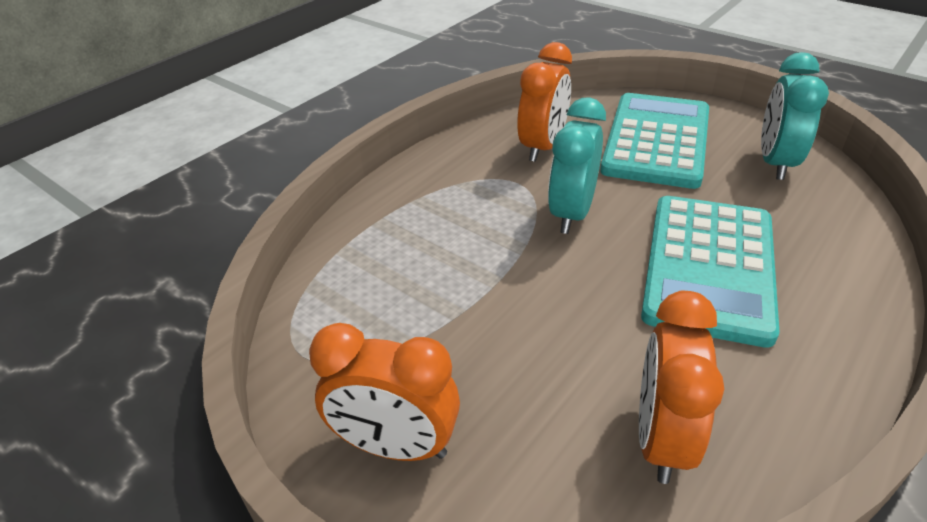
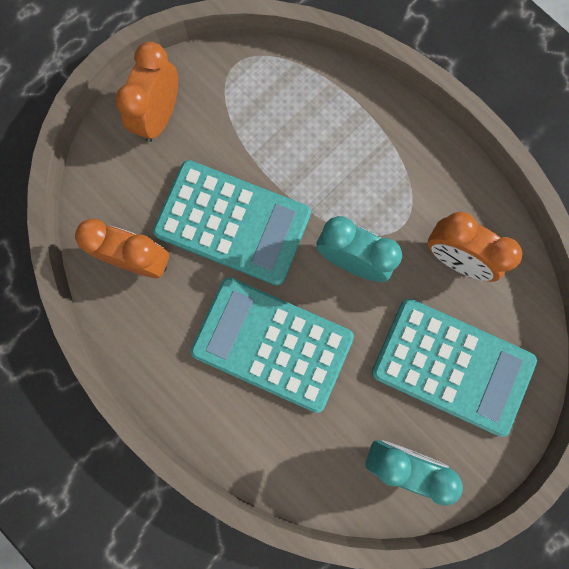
camera: 95 degrees right, 40 degrees up
none -> turquoise calculator [153,160,311,286]

